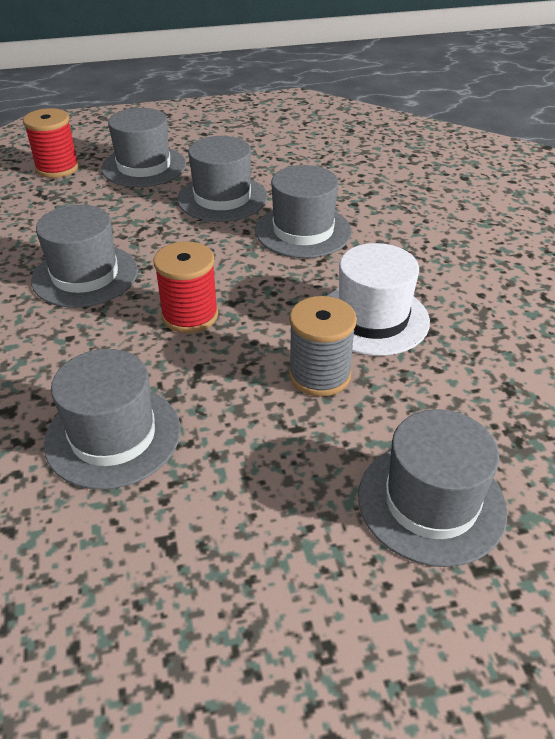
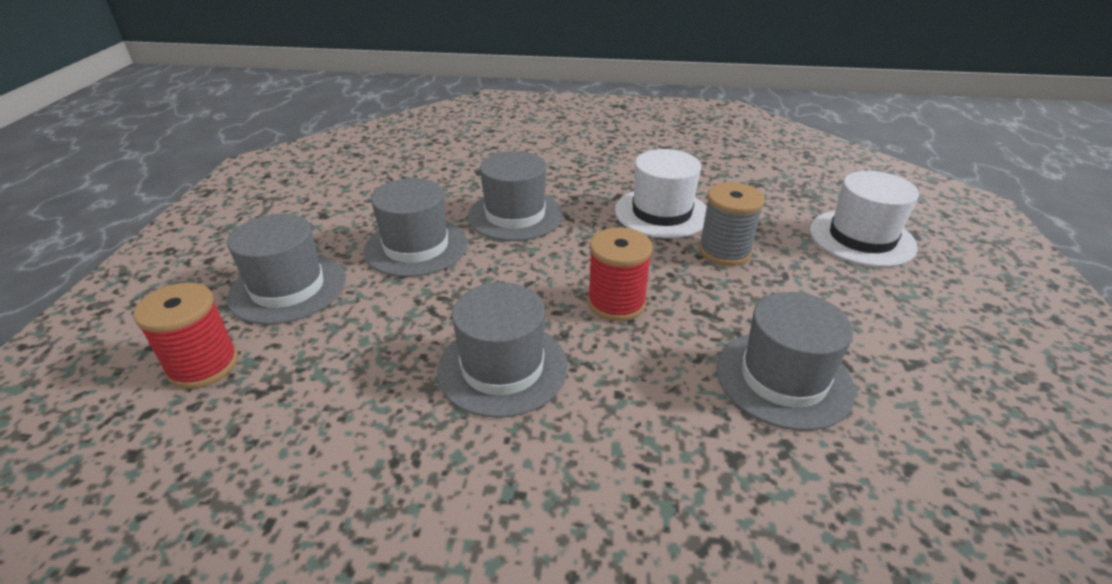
camera: 70 degrees left, 5 degrees down
grey hat [358,409,507,567] -> white hat [810,171,919,267]

